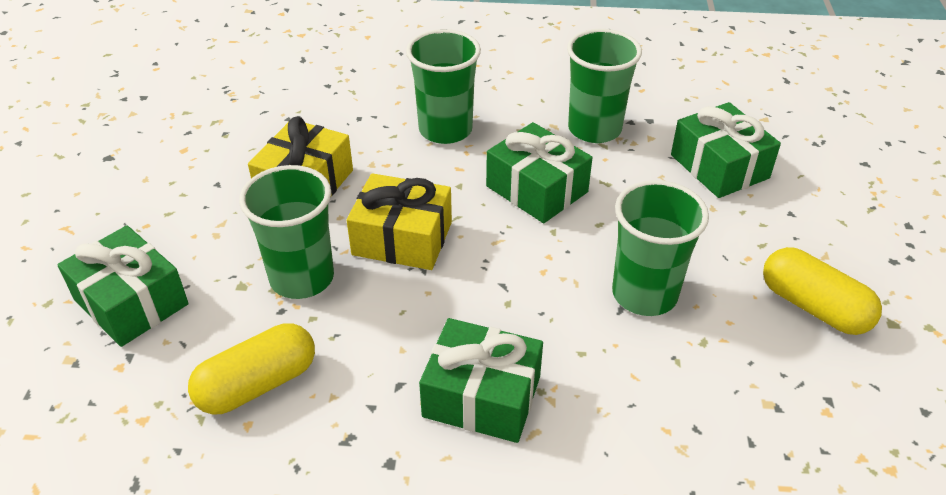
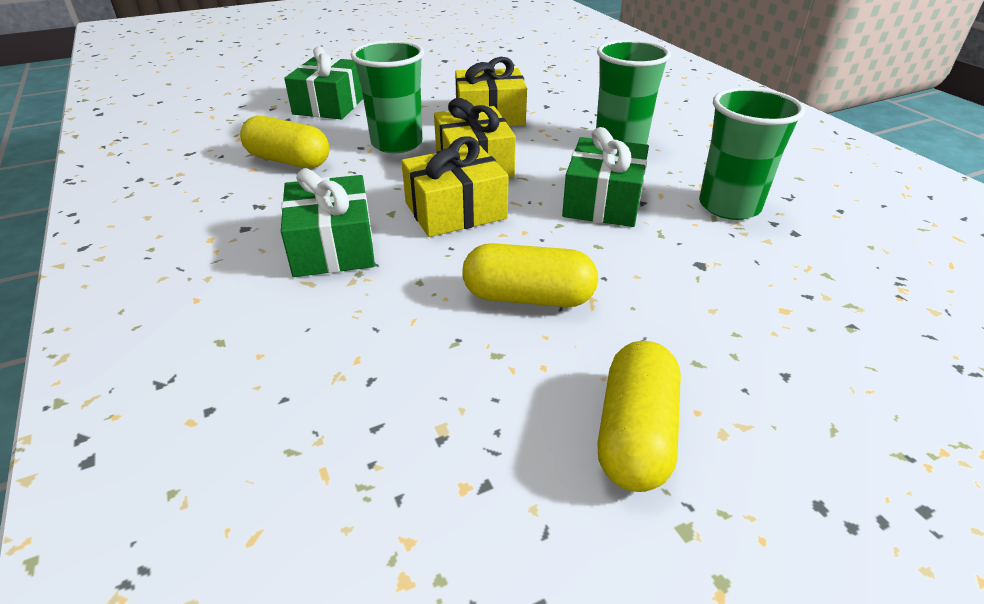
camera: 60 degrees right, 5 degrees down
green cup [612,180,709,316] -> yellow capsule [462,243,598,307]
green gift [671,102,781,198] -> none
none -> yellow gift [401,136,508,237]

